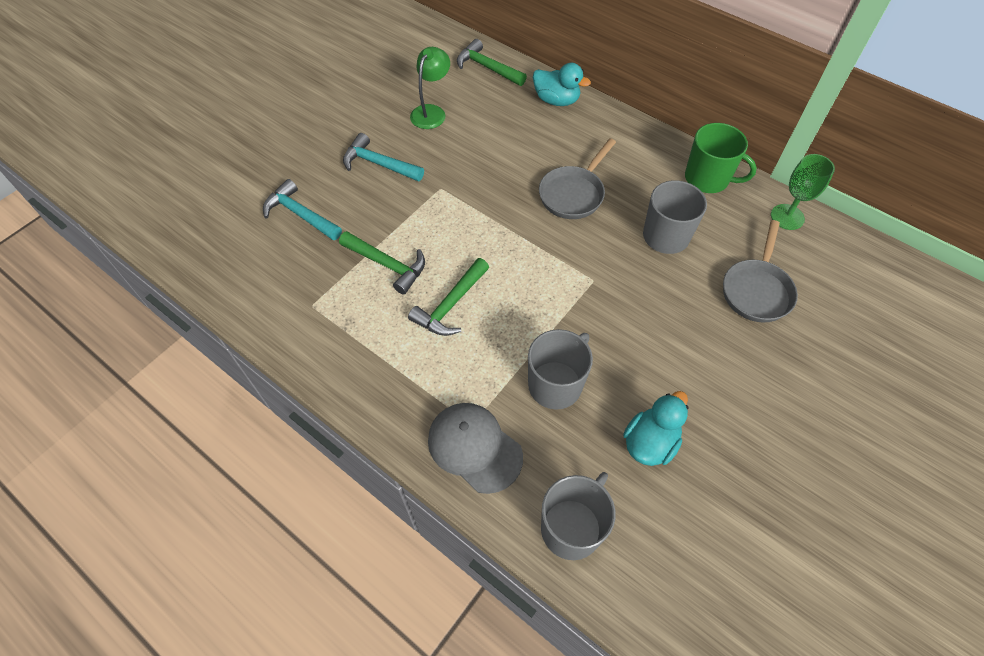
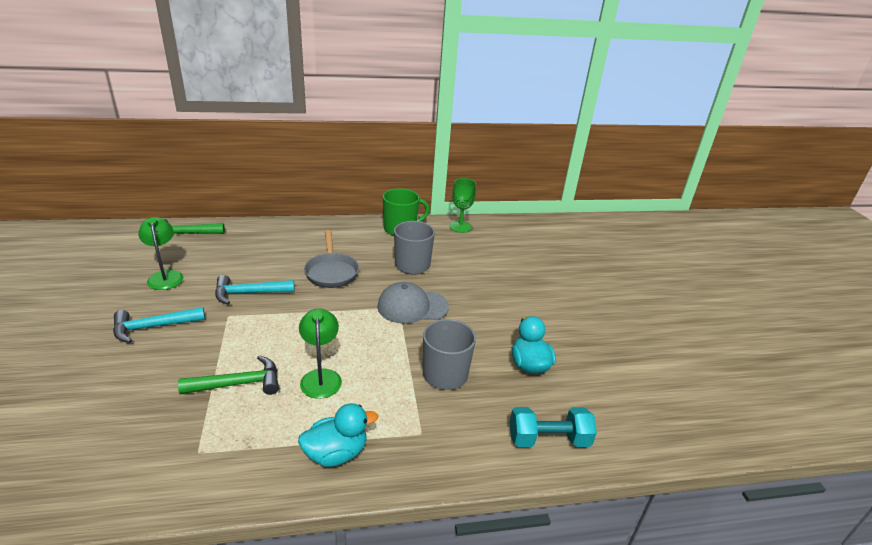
camera: 50 degrees left, 25 degrees down
turquoise hammer [263,179,342,240] -> turquoise hammer moved to [215,275,295,305]
green hammer [408,258,489,336] -> green lamp [299,308,342,399]
grey cap [428,403,523,494] -> grey cap moved to [377,282,449,324]
turquoise duck [533,63,591,106] -> turquoise duck moved to [298,403,378,467]
grey mug [541,472,616,560] -> turquoise dumbbell [510,407,597,447]
grey pan [723,220,798,323] -> none

